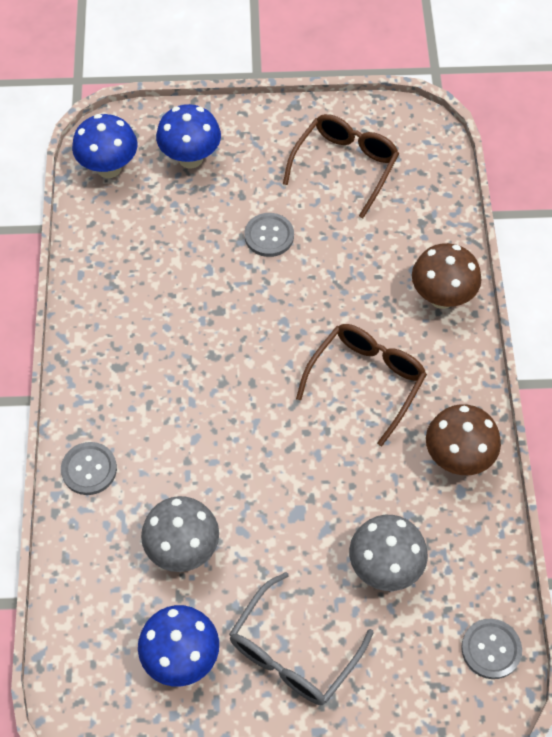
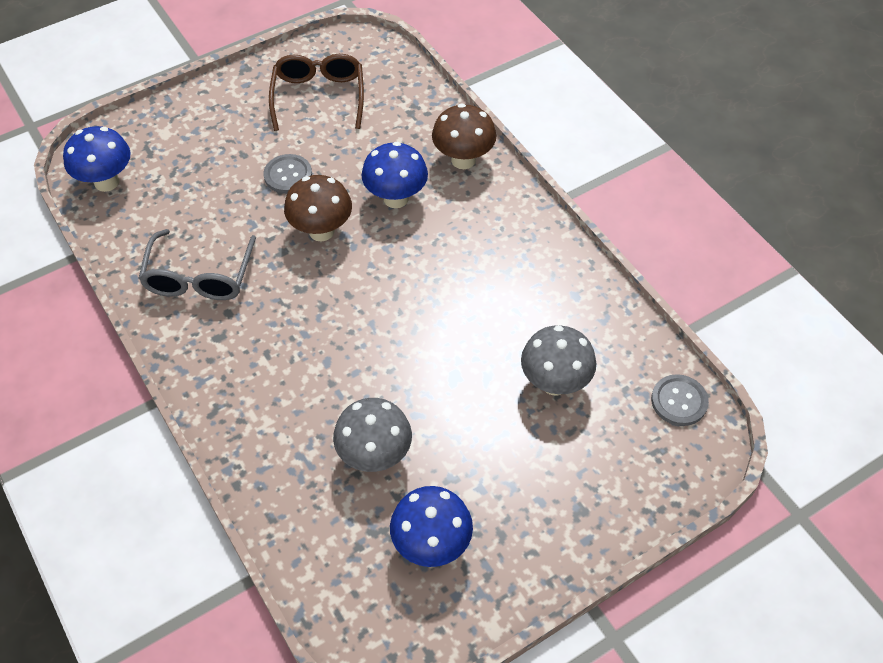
camera: 30 degrees left, 5 degrees down
grey button [61,442,117,495] -> none
blue mushroom [156,104,221,168] -> blue mushroom moved to [362,142,428,208]
grey glasses [229,572,373,705] -> grey glasses moved to [138,229,256,300]
brown glasses [296,324,427,446] -> none
brown mushroom [426,404,501,475] -> brown mushroom moved to [284,175,352,241]

